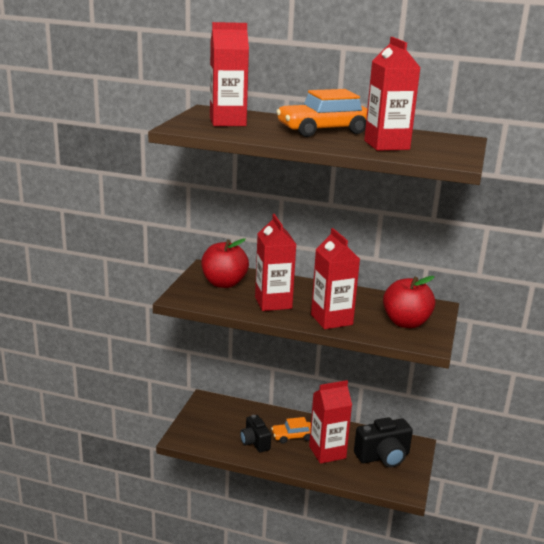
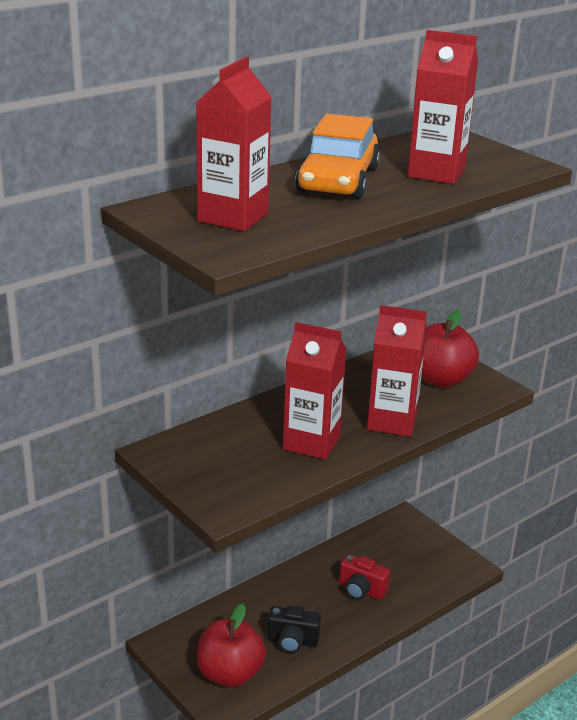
camera: 55 degrees left, 5 degrees up
red apple [201,238,249,288] -> red apple moved to [197,604,266,687]
orange car [271,417,311,444] -> none
red carton [309,380,352,464] -> red camera [339,554,390,600]
black camera [354,417,413,467] -> none

